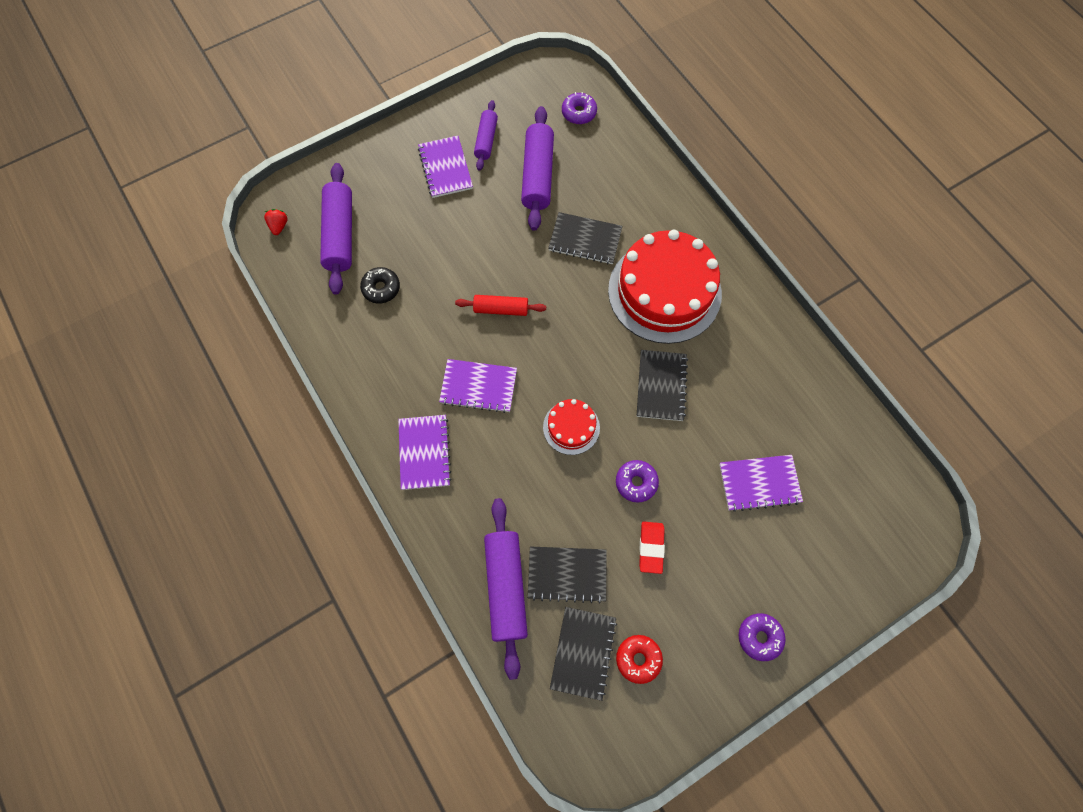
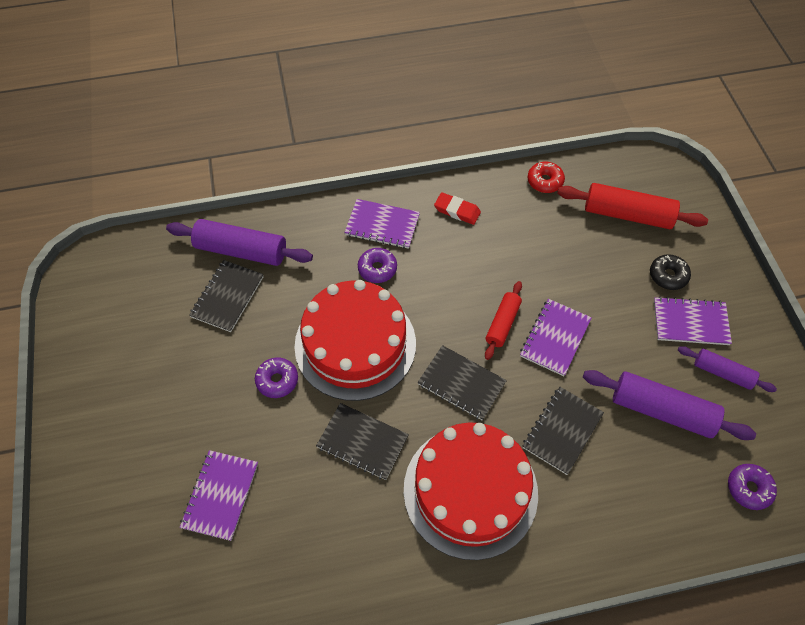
camera: 110 degrees right, 10 degrees down
red strawberry [264,209,288,235] -> none
purple rolling pin [320,163,352,295] -> red rolling pin [557,183,708,229]
black donut [360,267,400,304] -> black donut moved to [650,254,691,290]
purple notebook [439,359,517,413] -> purple notebook moved to [520,299,592,376]
red cake [543,399,600,455] -> red cake [294,280,416,401], size x2.12
black notebook [550,607,617,701] -> black notebook moved to [417,345,507,421]
red donut [616,635,663,684] -> red donut moved to [528,162,565,193]
red eraser [639,521,665,574] -> red eraser moved to [434,192,481,225]
purple donut [739,613,786,661] -> purple donut moved to [358,248,397,283]

